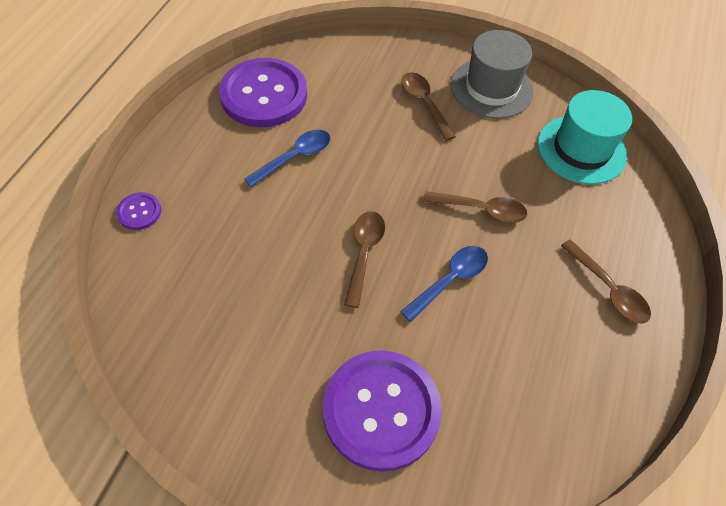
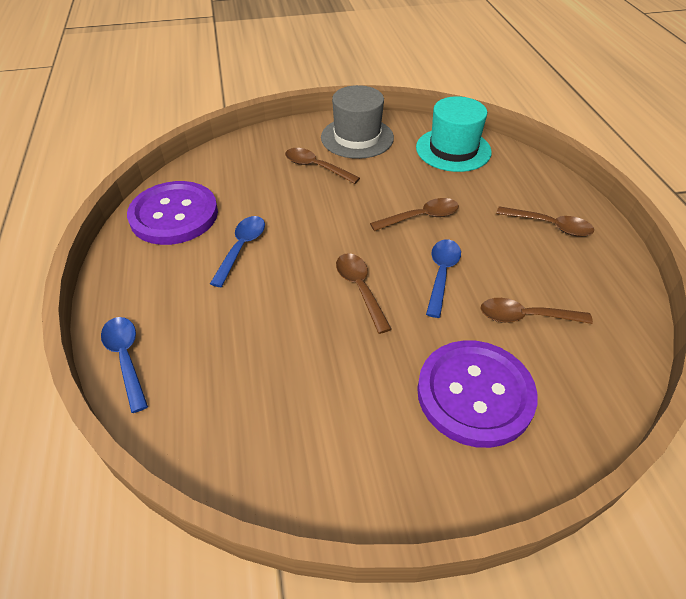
camera: 30 degrees left, 10 degrees down
purple button [116,192,161,230] -> blue spoon [101,317,148,413]
none -> brown spoon [481,298,593,324]

